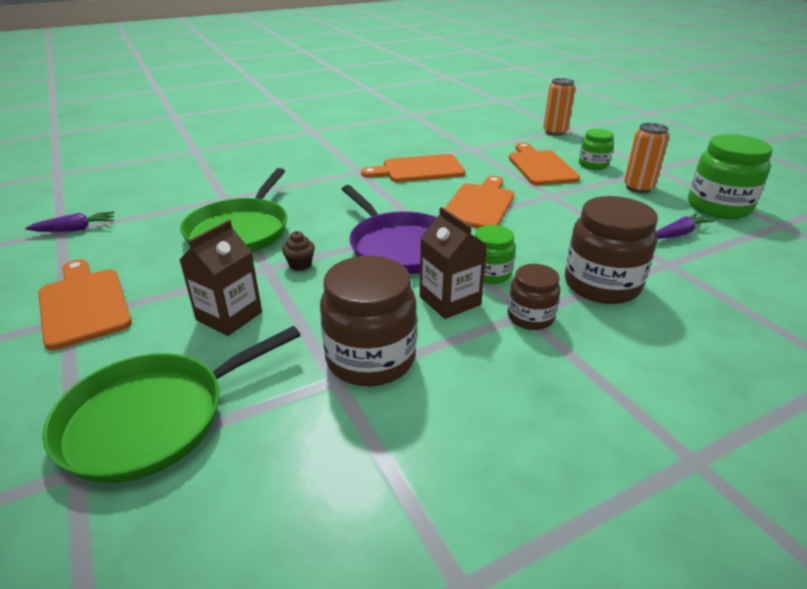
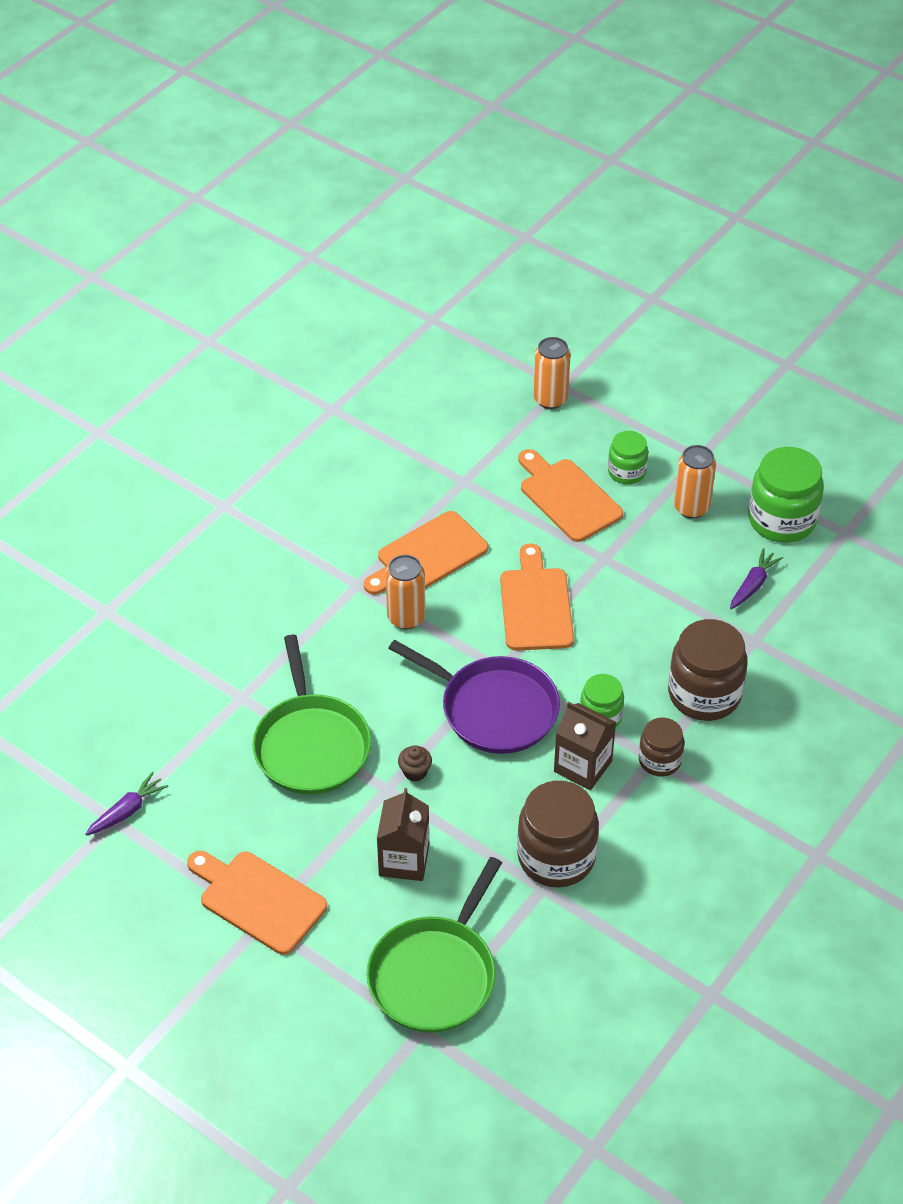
camera: 25 degrees left, 15 degrees up
none -> orange can [385,555,425,630]

